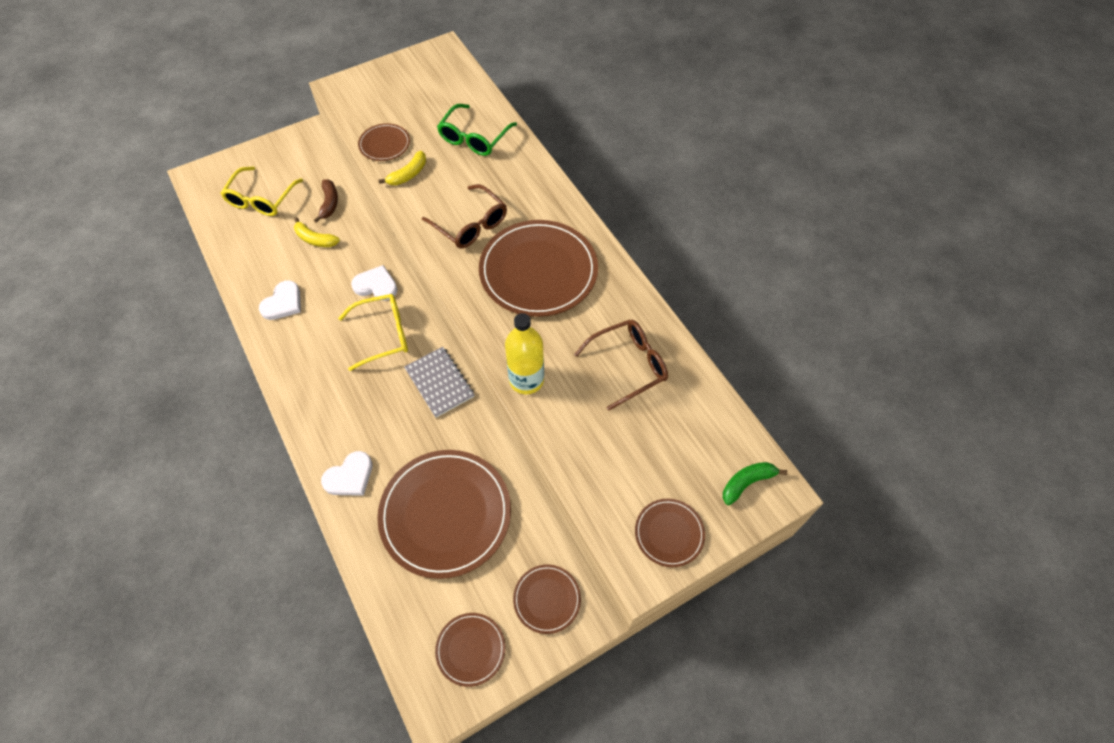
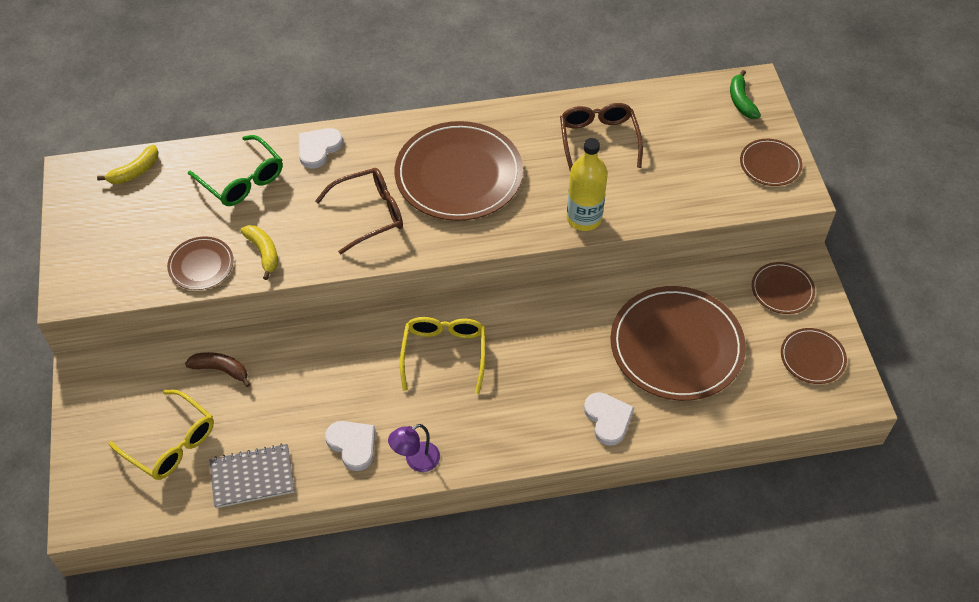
camera: 70 degrees left, 5 degrees down
yellow banana [294,217,340,247] -> yellow banana moved to [97,145,158,184]
white heart [351,265,398,301] -> white heart moved to [299,128,343,169]
grey notebook [404,347,474,418] -> grey notebook moved to [209,444,295,508]
none -> purple lamp [388,424,440,472]

